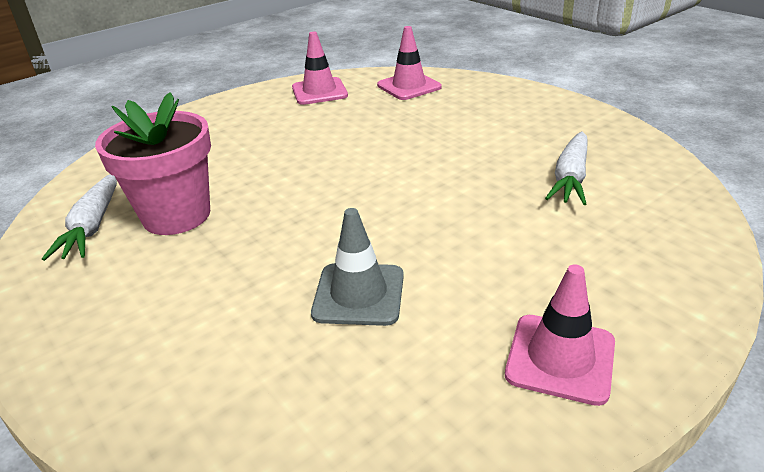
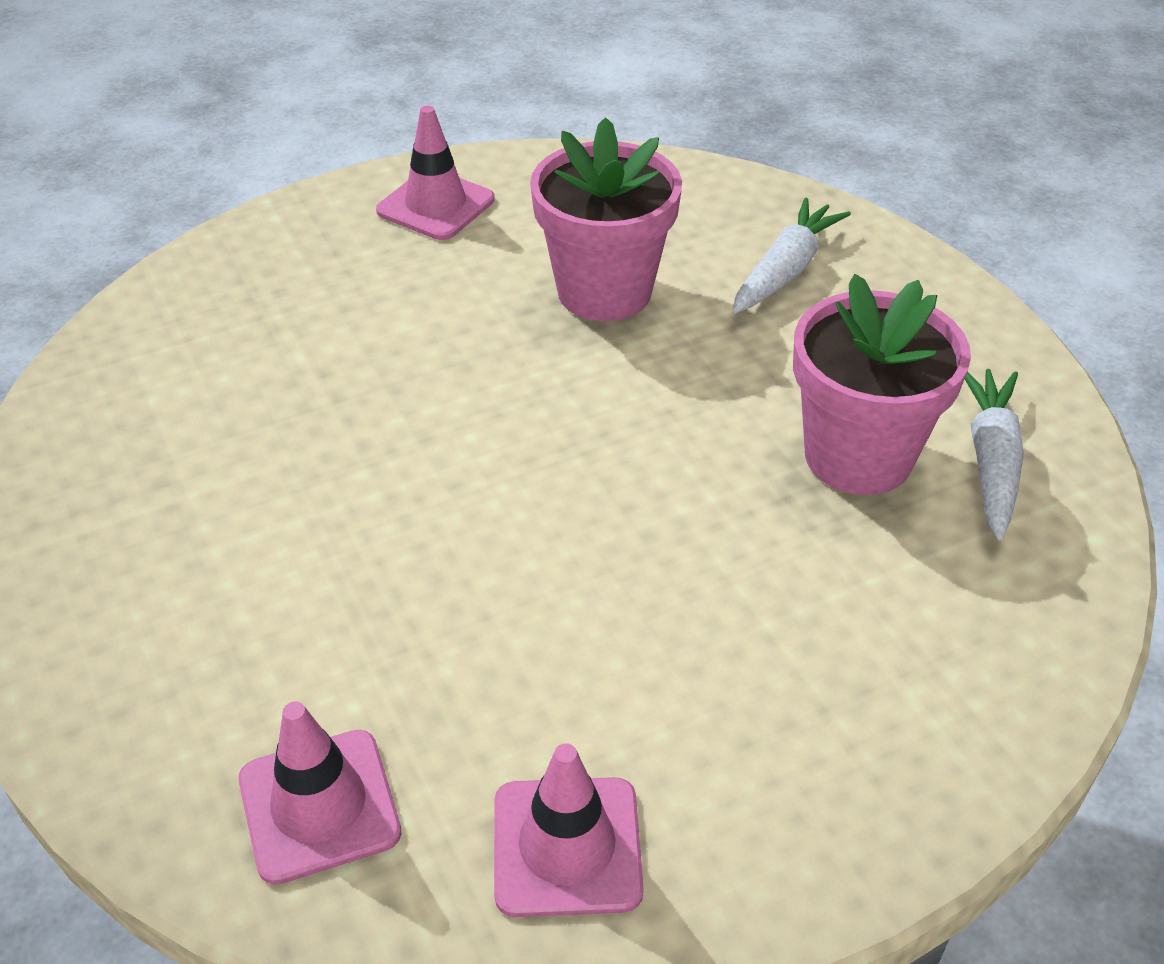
camera: 170 degrees left, 10 degrees up
grey traffic cone [311,208,404,326] -> pink flower pot [530,117,682,321]
white carrot [545,131,588,205] -> white carrot moved to [733,198,851,314]

